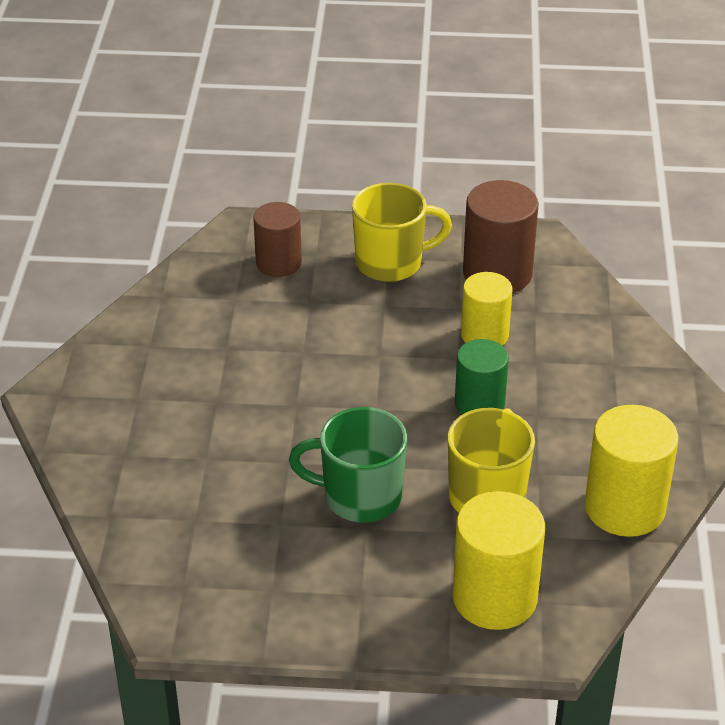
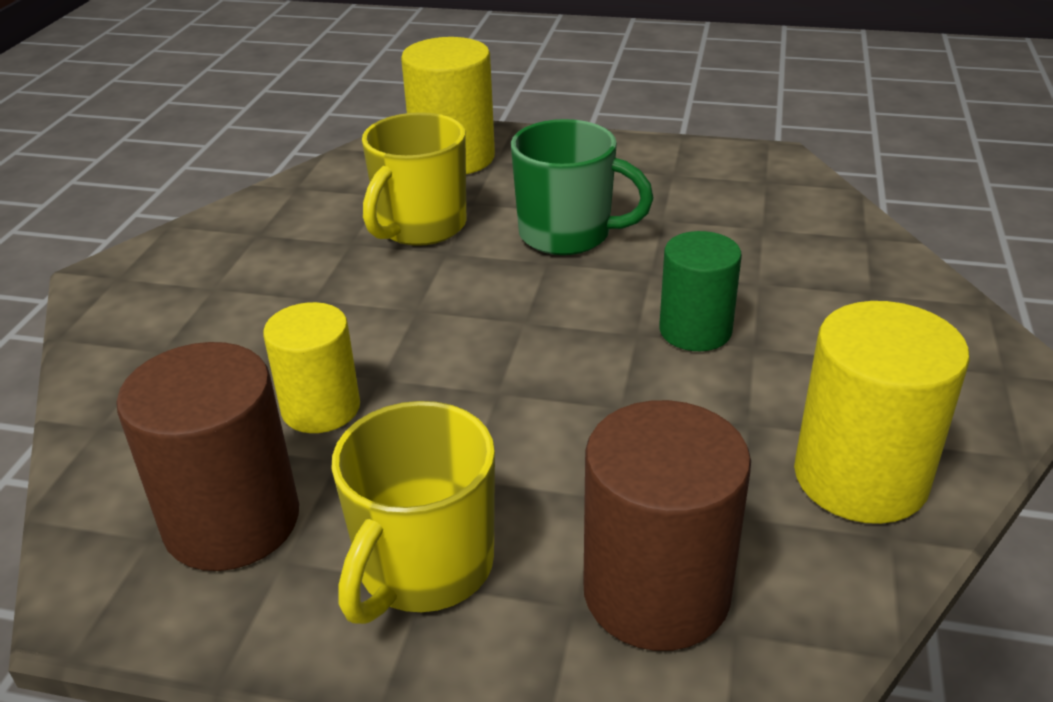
camera: 170 degrees left, 5 degrees down
brown cylinder [253,202,302,277] -> brown cylinder [583,400,751,651], size x1.51
yellow mug [352,183,452,282] -> yellow mug turned 60 degrees counterclockwise [331,401,495,624]
green cylinder [455,339,509,414] -> green cylinder moved to [659,231,742,351]
yellow cylinder [585,405,678,537] -> yellow cylinder moved to [794,301,970,524]

